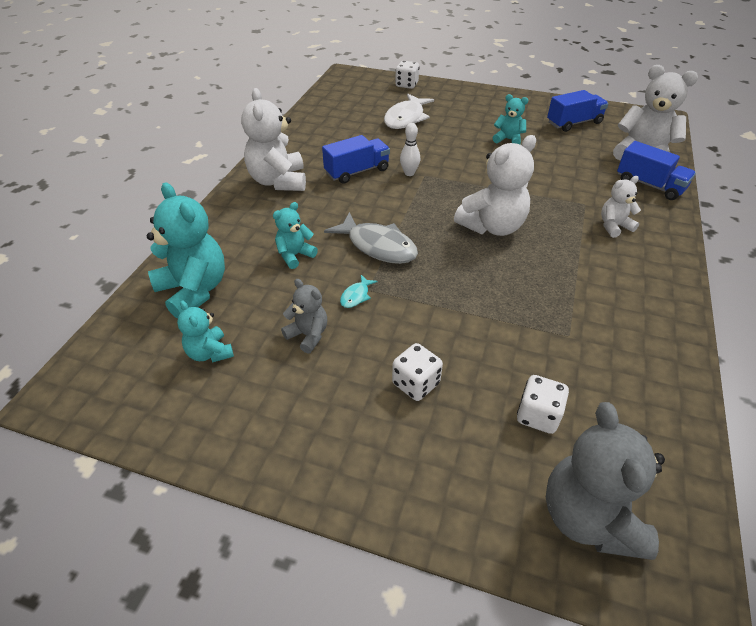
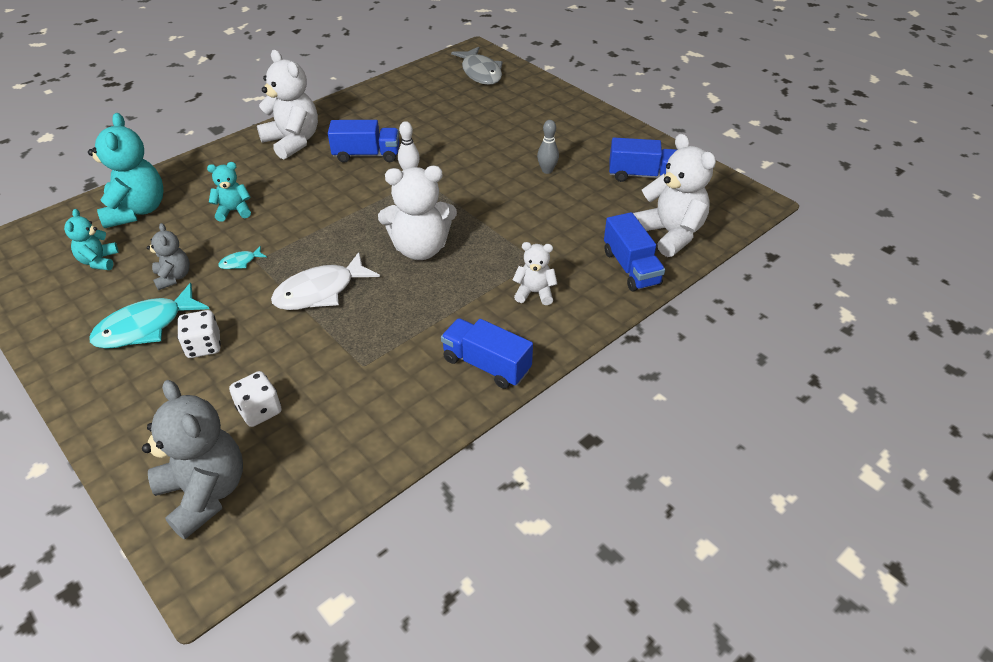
camera: 30 degrees right, 0 degrees up
white teddy bear [241,88,306,191] -> white teddy bear turned 120 degrees clockwise [257,50,318,160]
grey fish [324,212,418,264] -> grey fish moved to [451,47,503,85]
white fish [384,94,434,129] -> white fish moved to [271,252,380,310]
white dice [395,61,419,89] -> none
turquoise teddy bear [493,94,528,144] -> grey bowling pin [537,120,559,174]
grey teddy bear [546,402,665,560] -> grey teddy bear turned 120 degrees clockwise [142,380,243,539]
none -> turquoise fish [89,283,209,349]
none -> blue truck [441,318,533,389]

